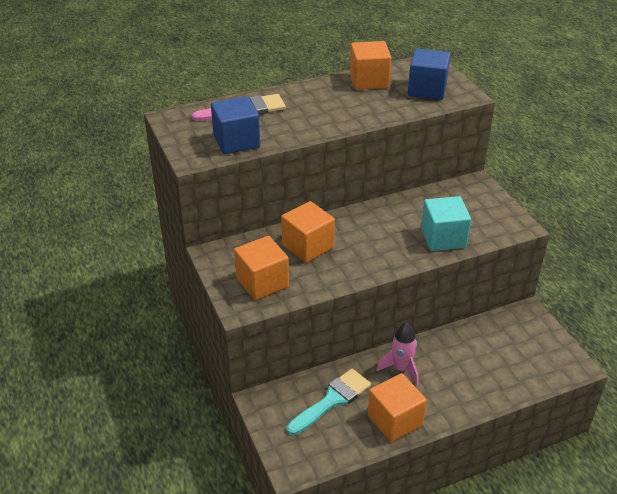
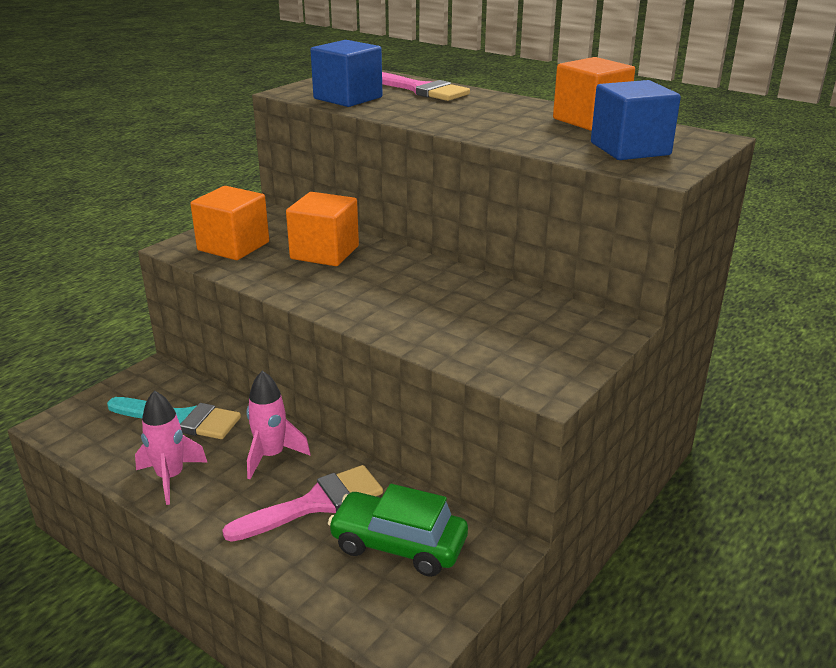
camera: 60 degrees right, 10 degrees down
orange cube [368,373,427,442] -> pink rocket [135,390,207,505]
turquoise cube [421,196,471,251] -> none
none -> pink brush [222,465,383,542]
none -> green car [328,484,468,577]

